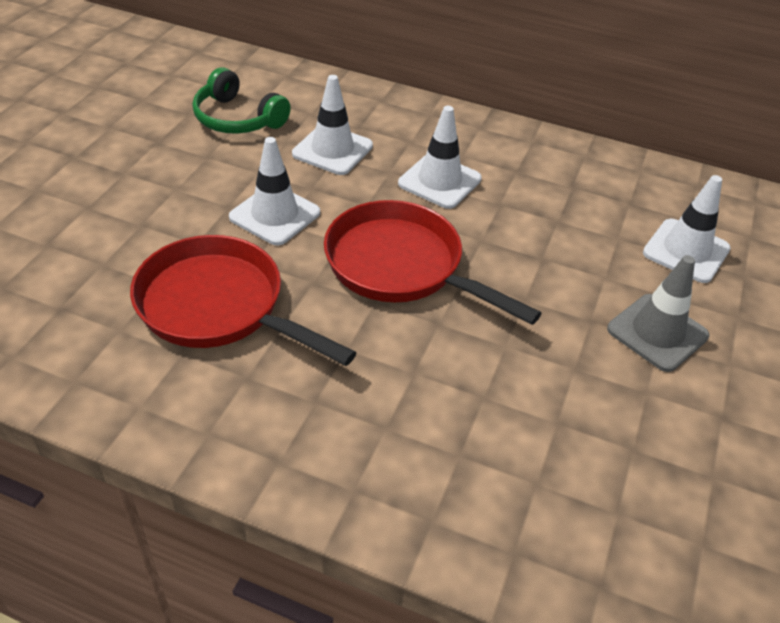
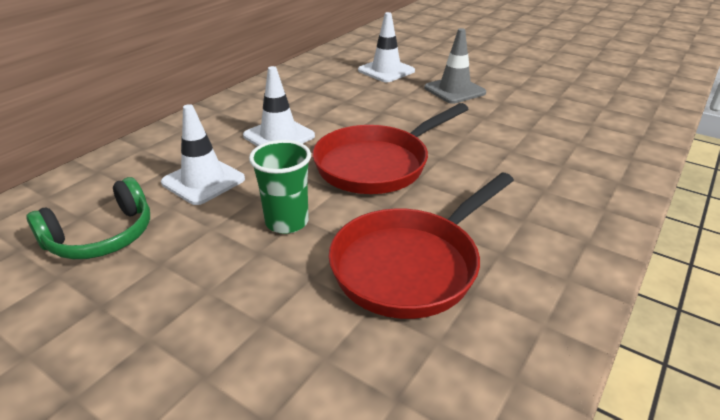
camera: 75 degrees left, 10 degrees down
white traffic cone [229,137,320,245] -> green cup [249,140,311,234]

